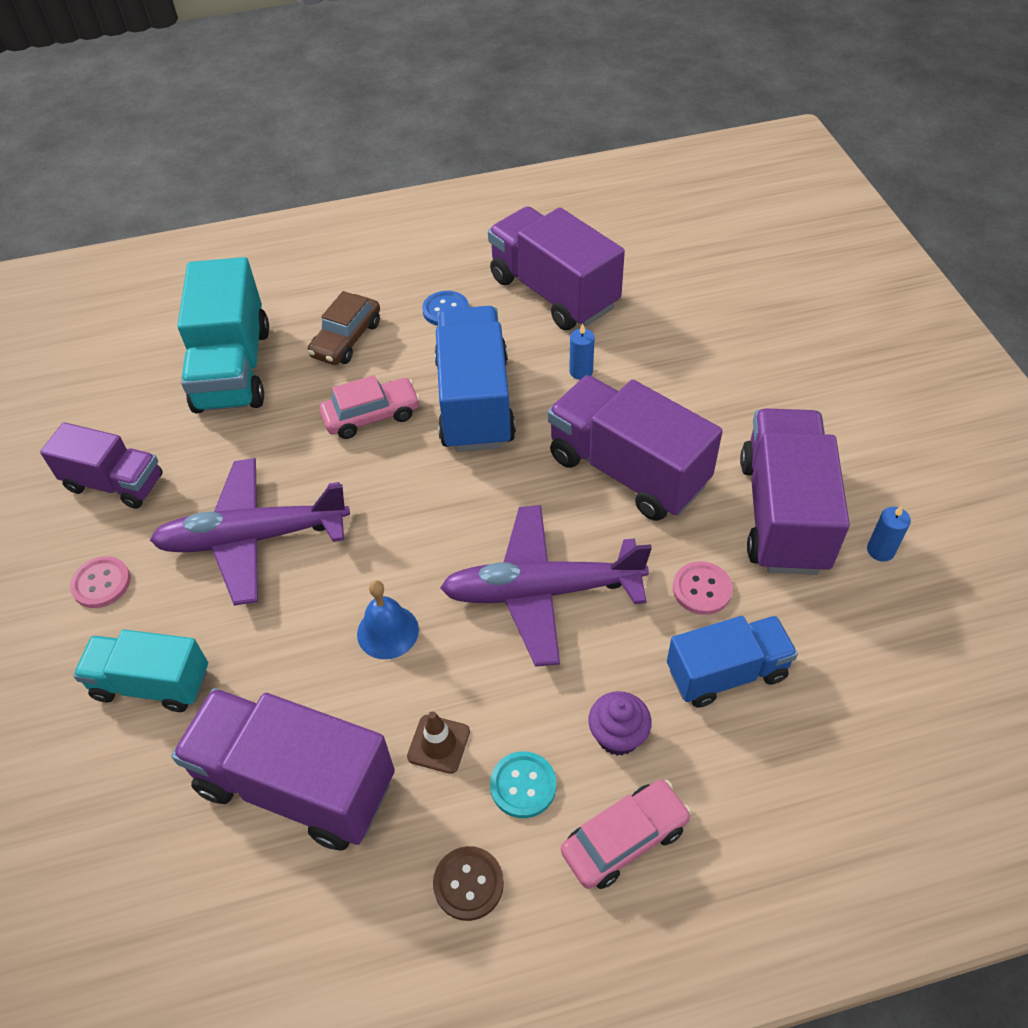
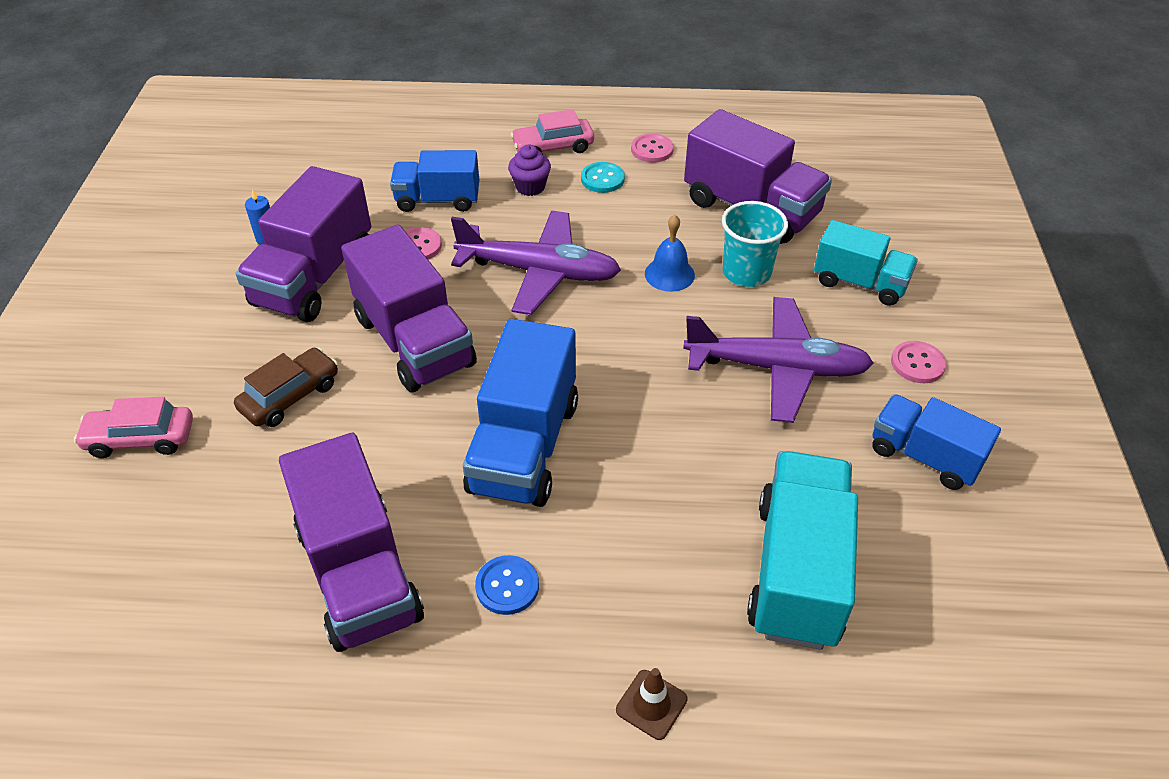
camera: 165 degrees left, 5 degrees down
purple truck [40,422,163,509] -> blue truck [872,394,1001,490]
brown car [307,291,380,365] -> brown car moved to [234,347,338,427]
pink car [319,375,420,439] -> pink car moved to [74,397,193,458]
brown traffic cone [407,711,470,774] -> brown traffic cone moved to [616,668,688,740]
brown button [433,846,504,921] -> pink button [631,133,674,163]
blue candle [569,324,595,380] -> none
none -> turquoise cup [722,201,788,287]

